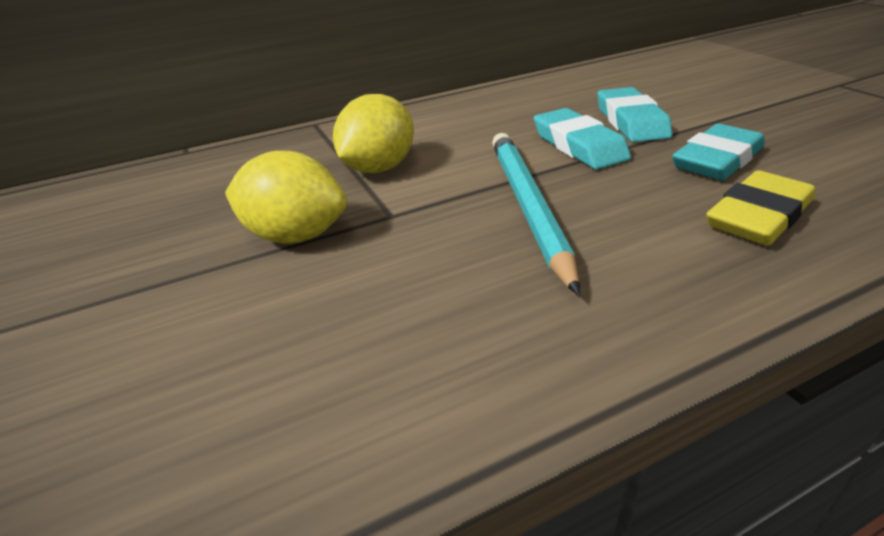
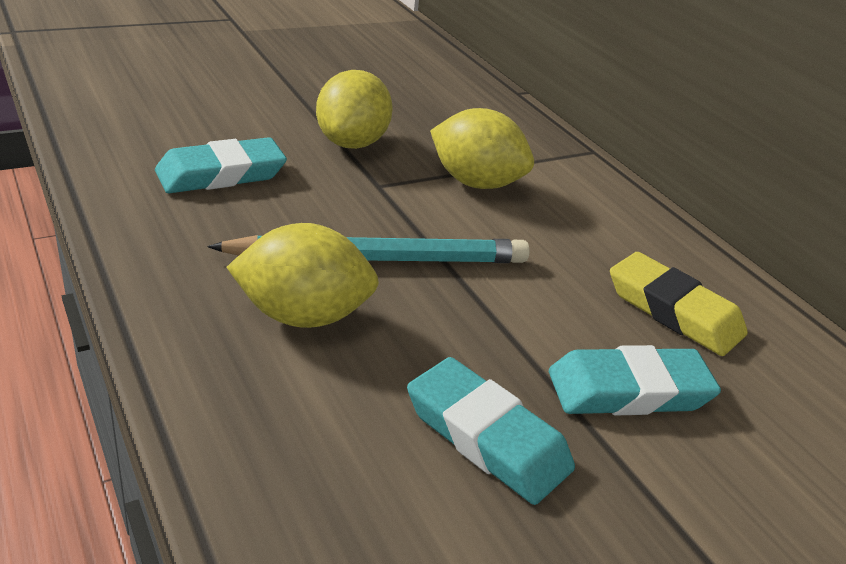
camera: 80 degrees right, 0 degrees up
turquoise eraser [534,108,631,169] -> turquoise eraser moved to [155,137,287,193]
yellow eraser [706,170,815,246] -> yellow eraser moved to [610,252,748,356]
none -> yellow lemon [227,223,379,328]

